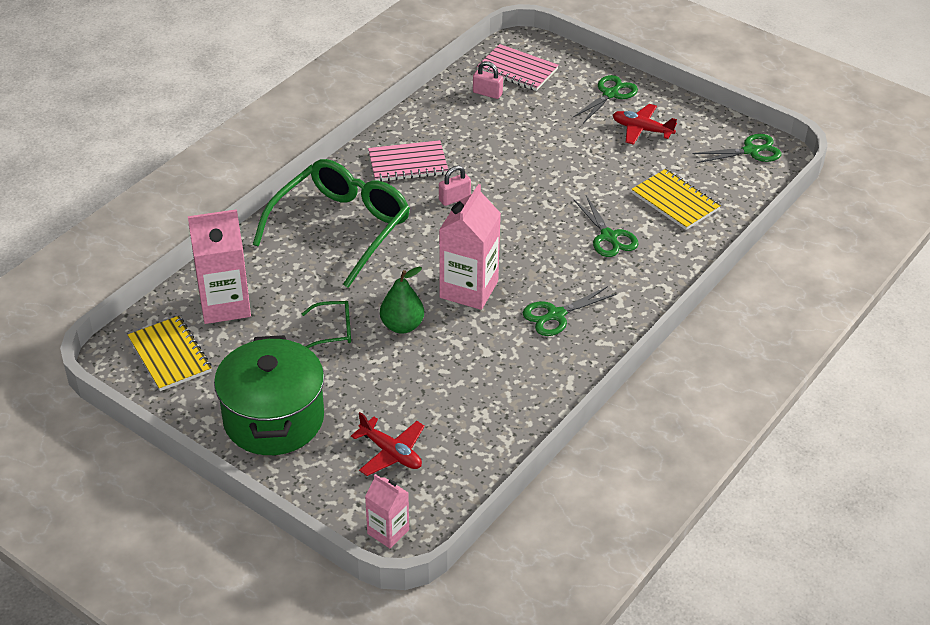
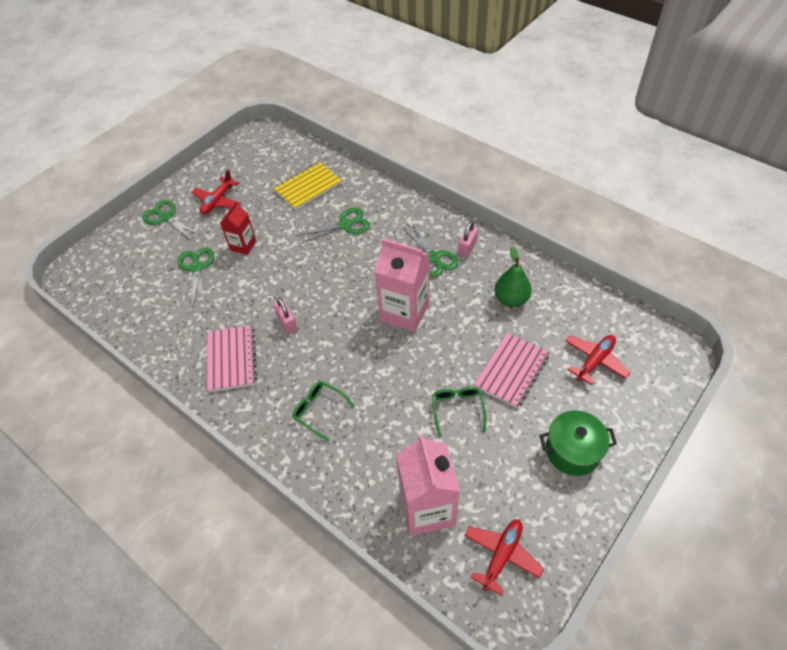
camera: 85 degrees left, 10 degrees up
yellow notebook [128,316,212,391] -> red plane [464,519,544,596]
green pot [214,335,324,455] -> green pot [540,411,617,476], size x0.60
green glasses [253,159,410,288] -> green glasses [293,381,355,441], size x0.41
pink carton [365,474,409,548] -> none
green pear [380,267,424,334] -> green pear moved to [494,247,532,307]
pink padlock [473,61,503,99] -> pink padlock moved to [458,221,478,257]
pink notebook [477,44,559,91] -> pink notebook moved to [474,333,550,408]
green scissors [692,134,781,163] -> green scissors moved to [177,247,214,305]
none -> red carton [220,201,256,255]

